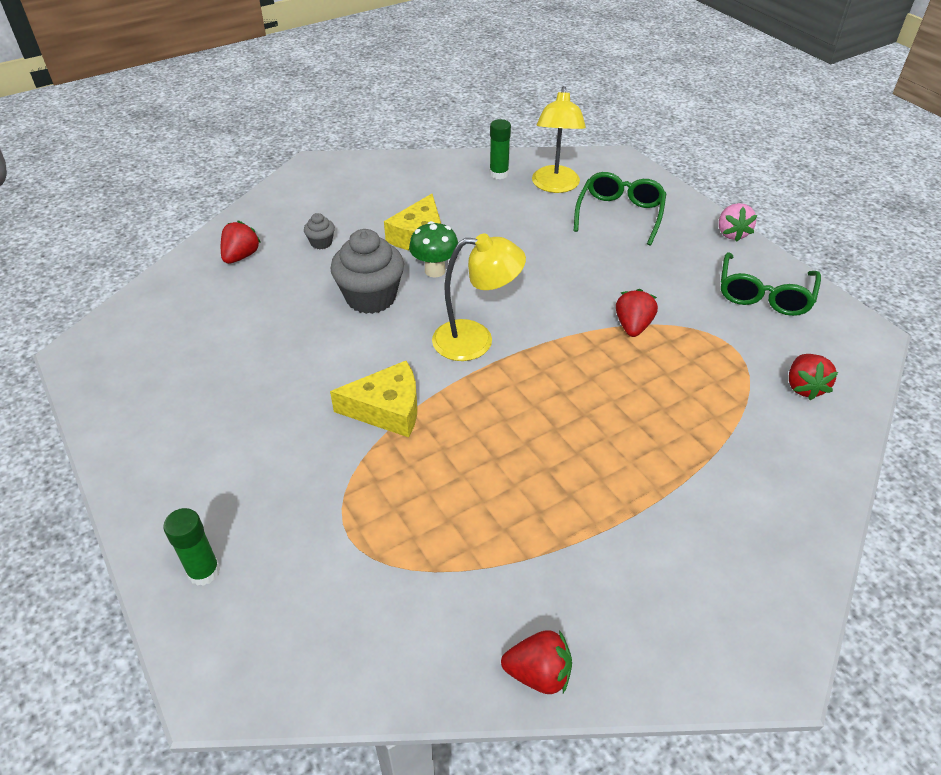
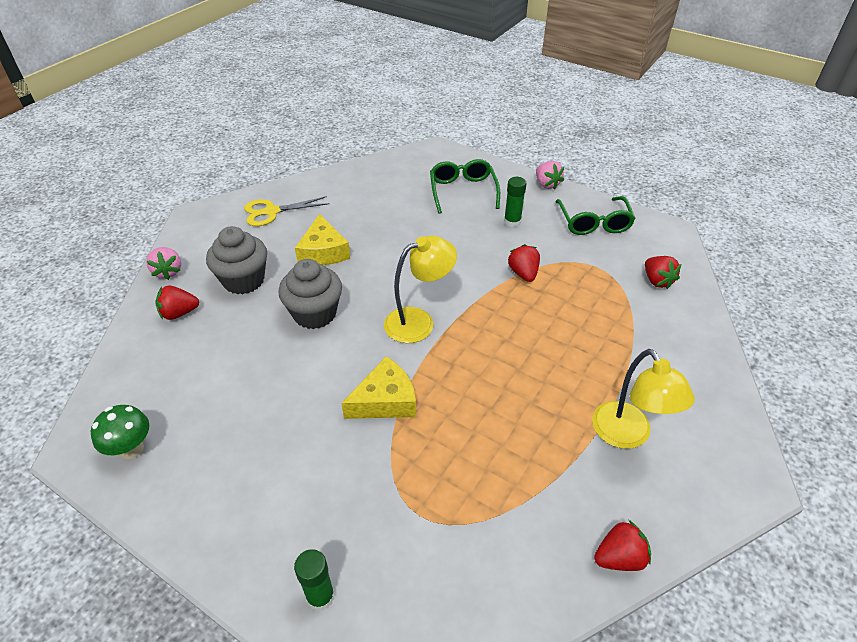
camera: 25 degrees left, 0 degrees up
red strawberry [221,221,261,264] -> red strawberry turned 105 degrees counterclockwise [156,286,199,320]
grey cupcake [304,213,335,249] -> grey cupcake [206,226,267,294], size x2.16
green mushroom [409,221,458,277] -> green mushroom moved to [91,405,149,459]
green glue stick [490,119,511,179] -> green glue stick moved to [504,177,527,227]
yellow lamp [532,86,586,193] -> yellow lamp moved to [592,349,695,449]
none -> pink strawberry [146,247,181,280]
none -> yellow scissors [244,196,329,226]

